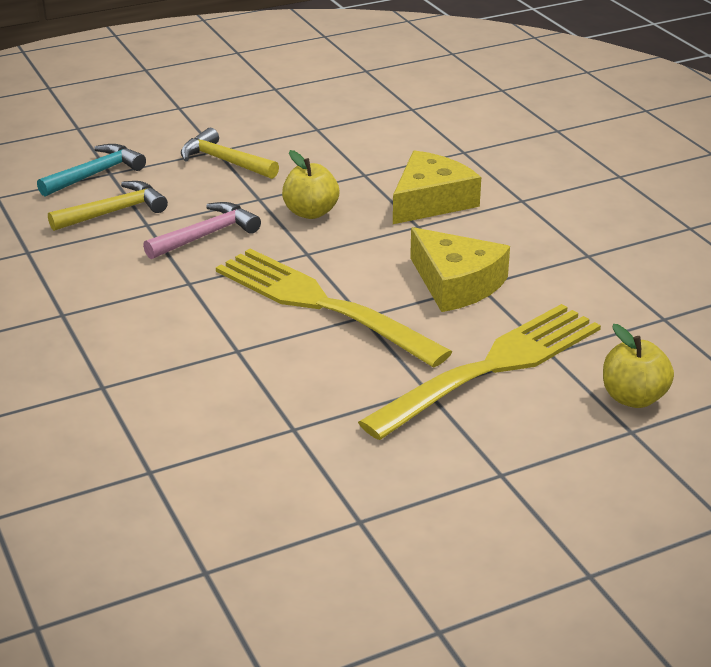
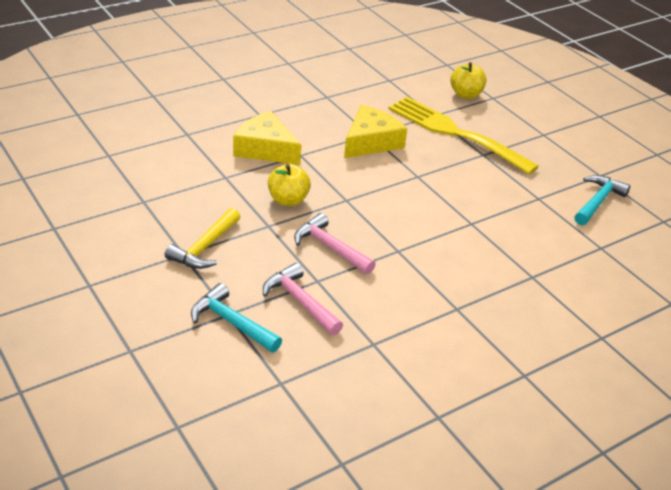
camera: 100 degrees left, 5 degrees up
yellow hammer [48,181,168,231] -> pink hammer [263,263,343,335]
yellow fork [216,249,452,368] -> none
none -> turquoise hammer [574,175,631,226]

